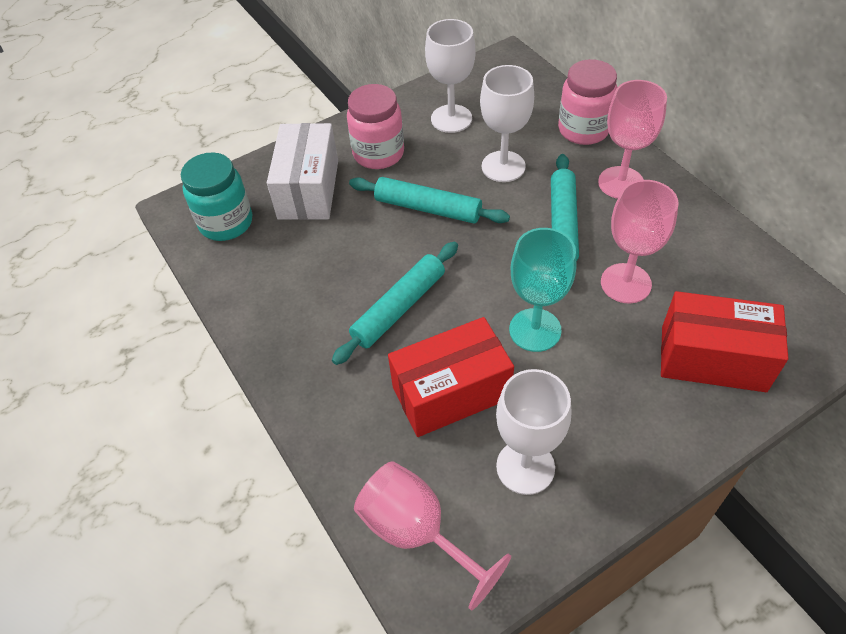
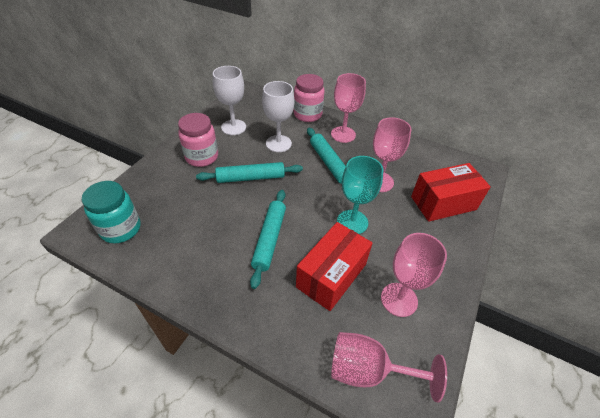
camera: 35 degrees left, 5 degrees down
white box [267,123,338,220] -> none
white goblet [496,369,571,495] -> pink goblet [381,233,447,317]

